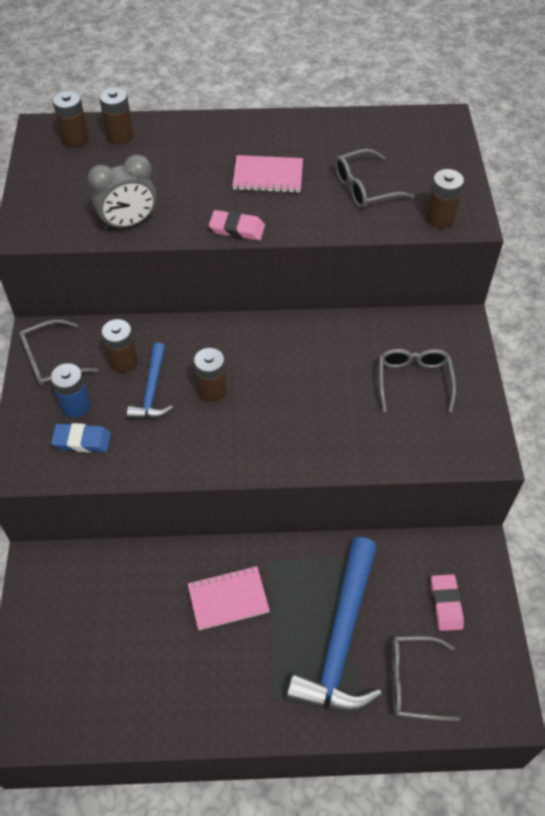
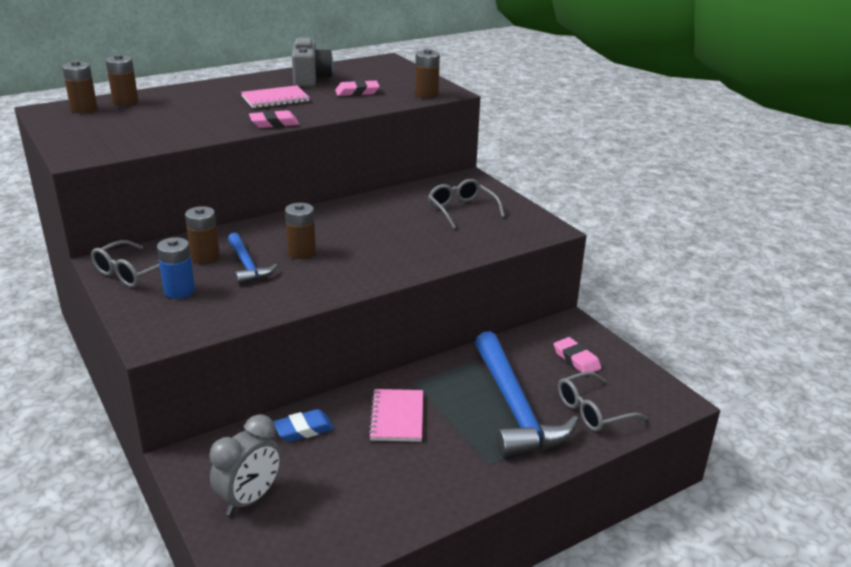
camera: 30 degrees left, 25 degrees down
blue eraser [51,423,111,452] -> blue eraser moved to [273,409,334,442]
grey clock [88,155,157,231] -> grey clock moved to [209,414,281,516]
pink notebook [188,566,270,630] -> pink notebook turned 45 degrees counterclockwise [368,389,423,442]
grey glasses [335,149,414,208] -> pink eraser [335,80,380,96]
none -> grey camera [292,38,333,87]

